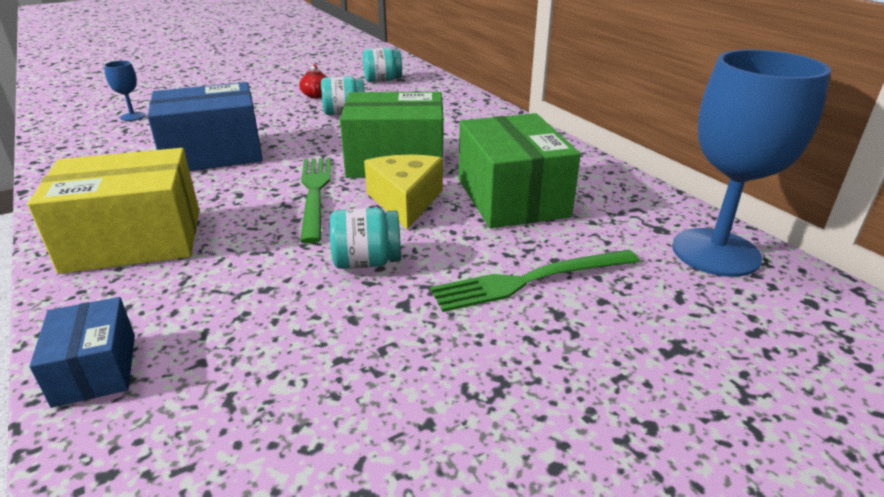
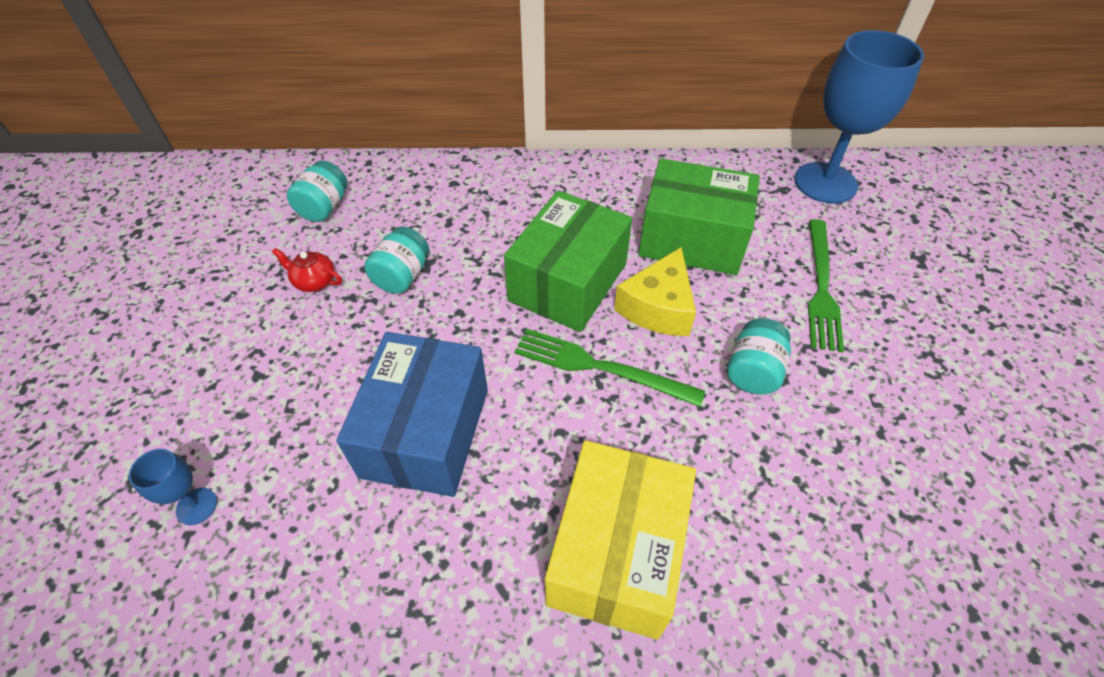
camera: 60 degrees left, 20 degrees up
blue box [29,297,135,408] -> none
yellow cheese [364,155,443,230] -> yellow cheese turned 90 degrees counterclockwise [614,247,696,336]

